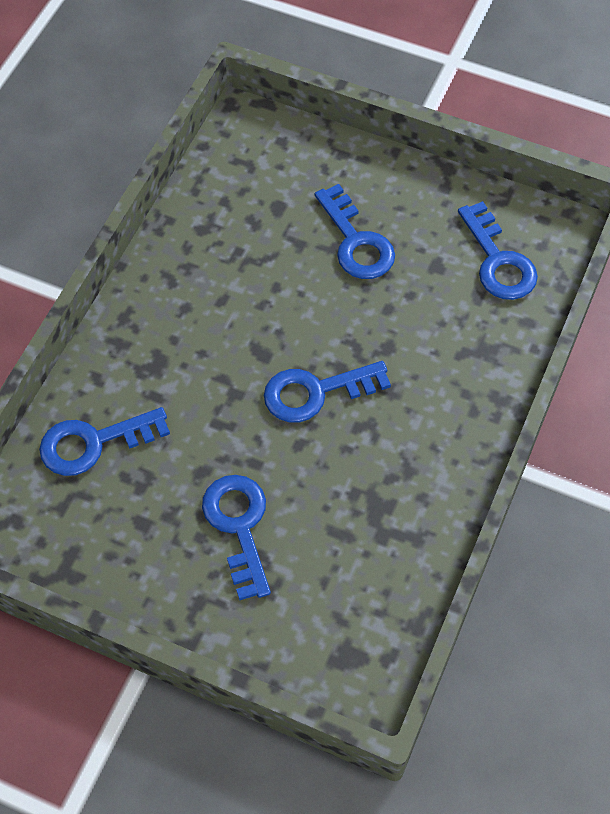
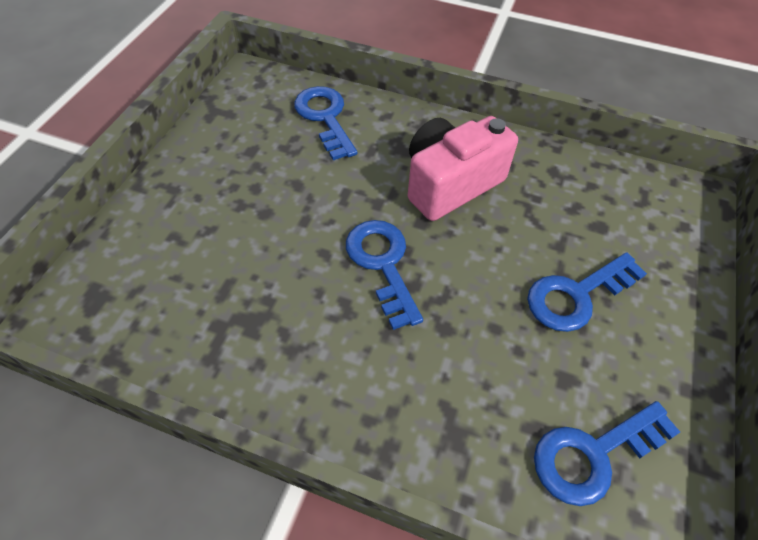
camera: 85 degrees right, 5 degrees down
blue key [202,475,271,601] -> none
none -> pink camera [408,116,518,221]

